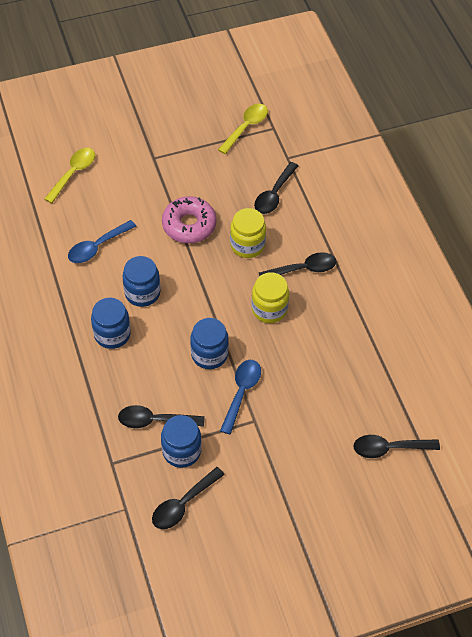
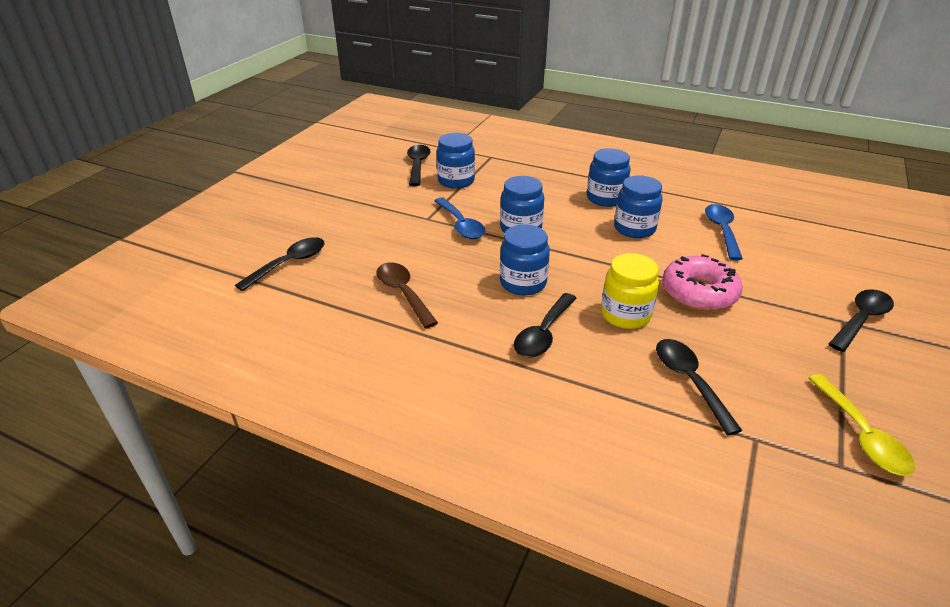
camera: 135 degrees right, 20 degrees down
yellow spoon [44,148,95,203] -> none
black spoon [118,405,204,428] -> black spoon moved to [829,289,894,352]
yellow jar [252,272,289,323] -> blue jar [500,225,550,295]
none -> brown spoon [376,262,438,328]

